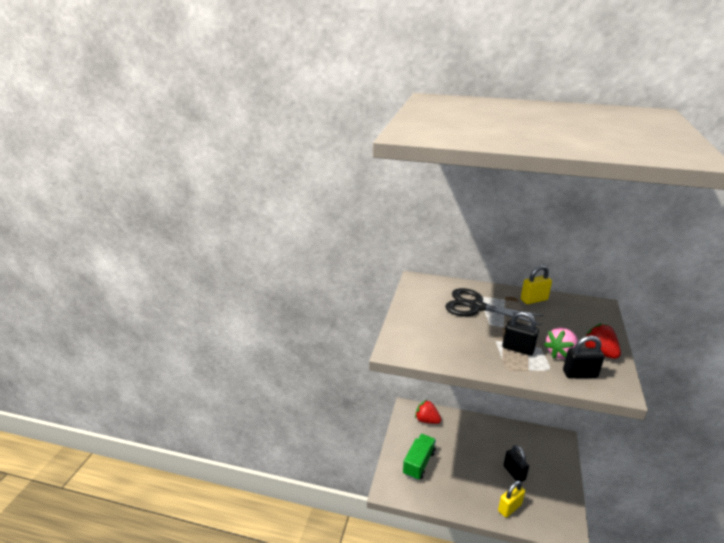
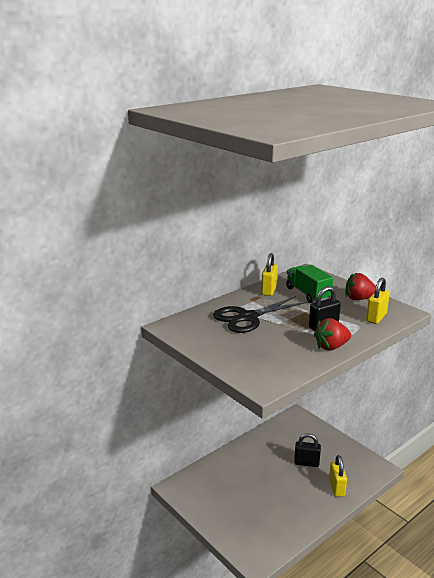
camera: 55 degrees left, 5 degrees down
green truck [403,434,436,480] -> green truck moved to [286,265,333,303]
red strawberry [415,400,441,424] -> red strawberry moved to [314,318,351,351]
pink strawberry [544,328,578,359] -> none
black padlock [563,336,605,378] -> yellow padlock [366,278,390,324]

